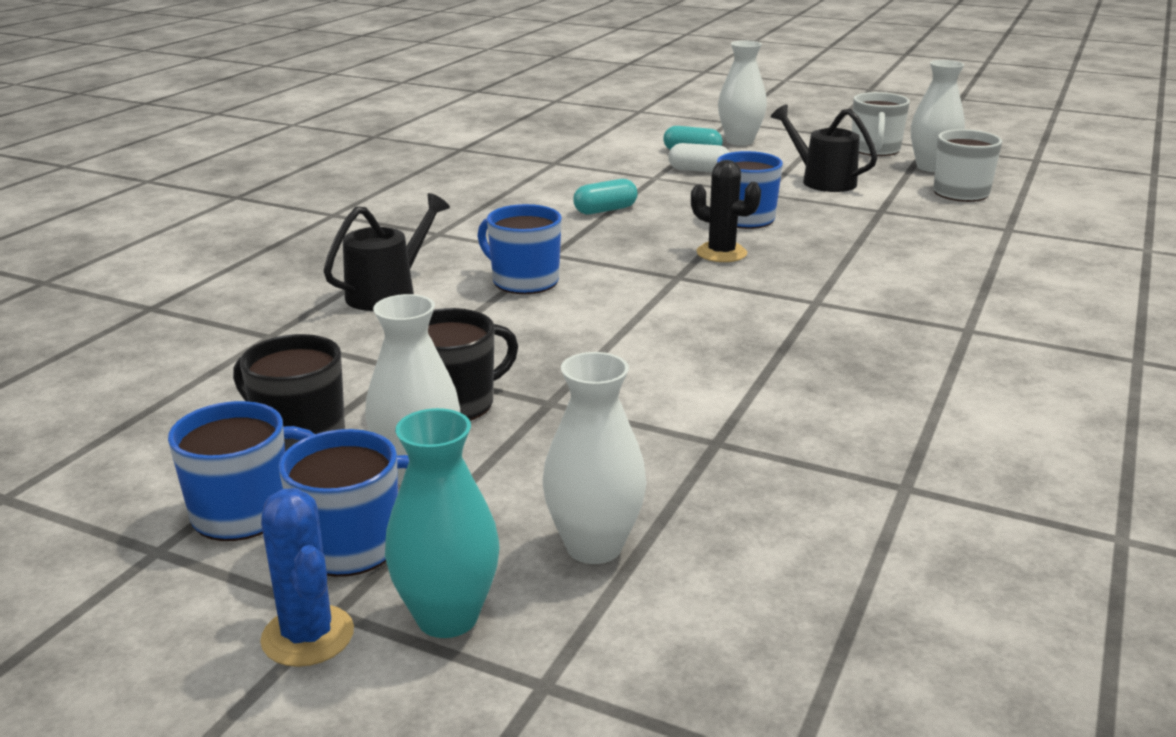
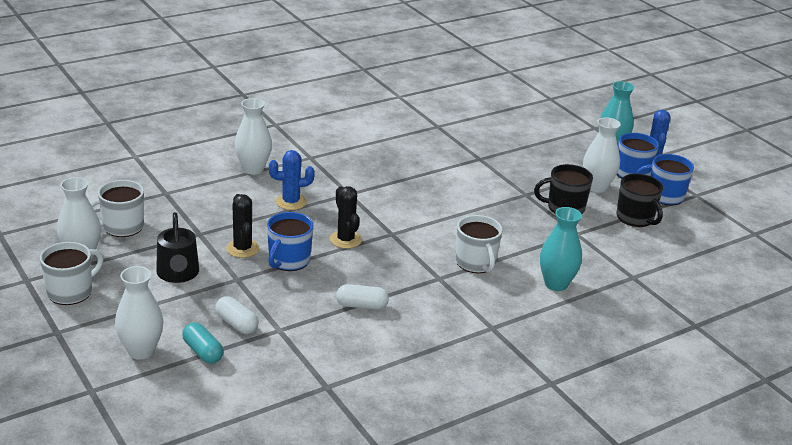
camera: 150 degrees left, 5 degrees up
black watering can [324,193,450,311] -> turquoise vase [540,207,582,291]
blue mug [478,204,562,294] -> white mug [456,215,503,273]
white vase [543,352,647,564] -> white vase moved to [235,98,272,175]
turquoise capsule [573,179,638,214] -> white capsule [336,284,389,310]
none -> black cactus [226,194,259,258]
none -> blue cactus [269,150,315,210]

